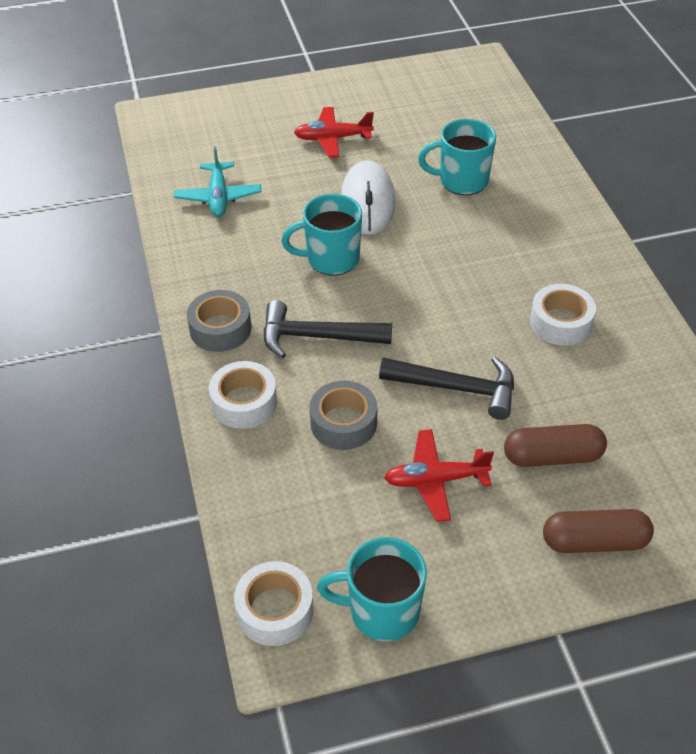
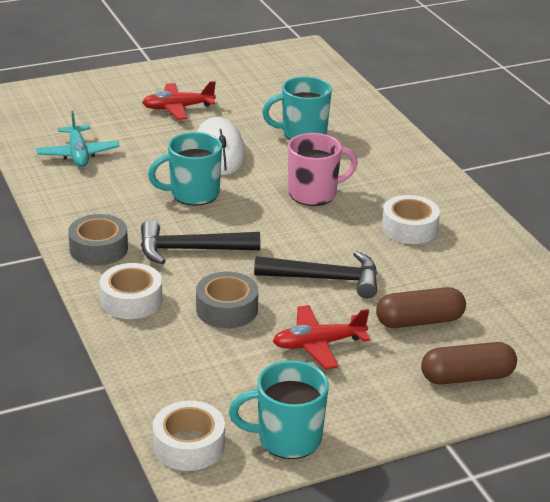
camera: 10 degrees left, 15 degrees down
none -> pink mug [288,133,358,206]

